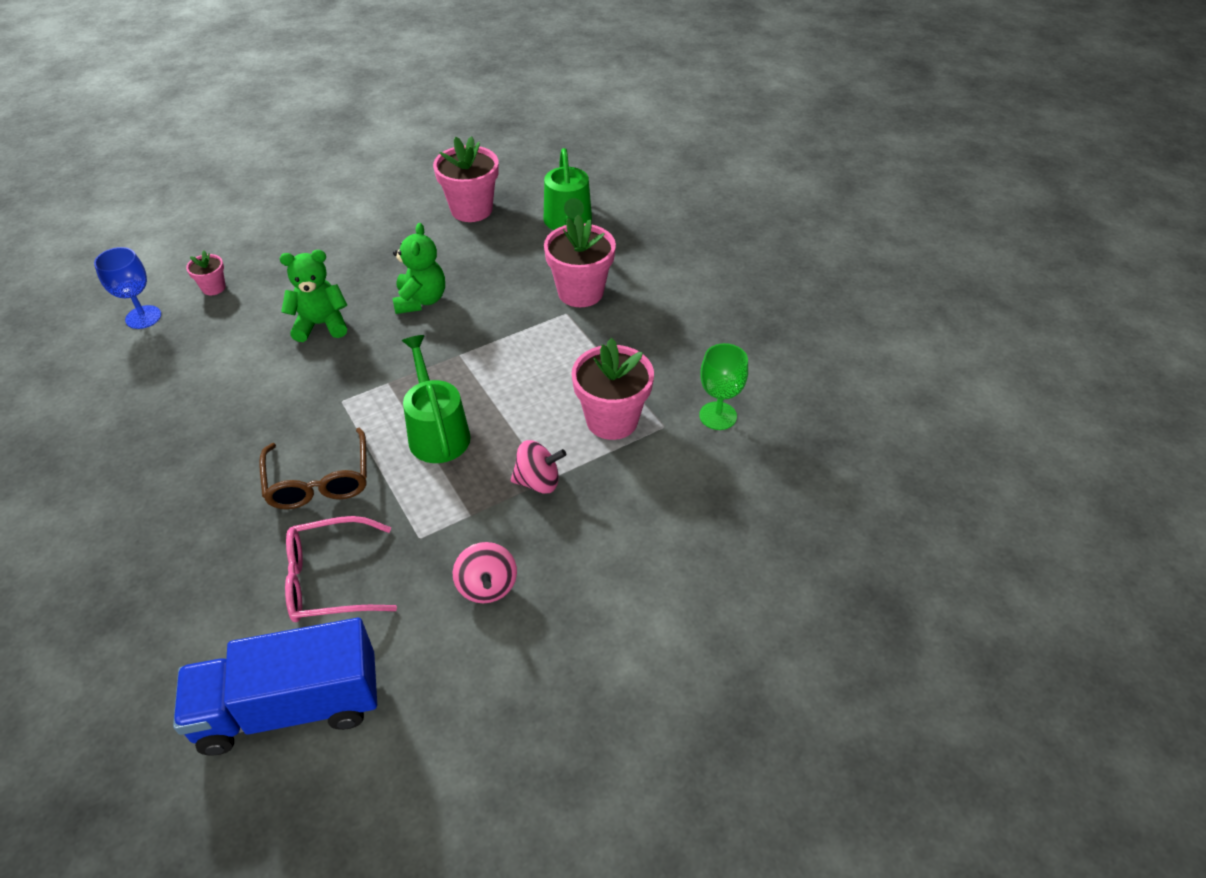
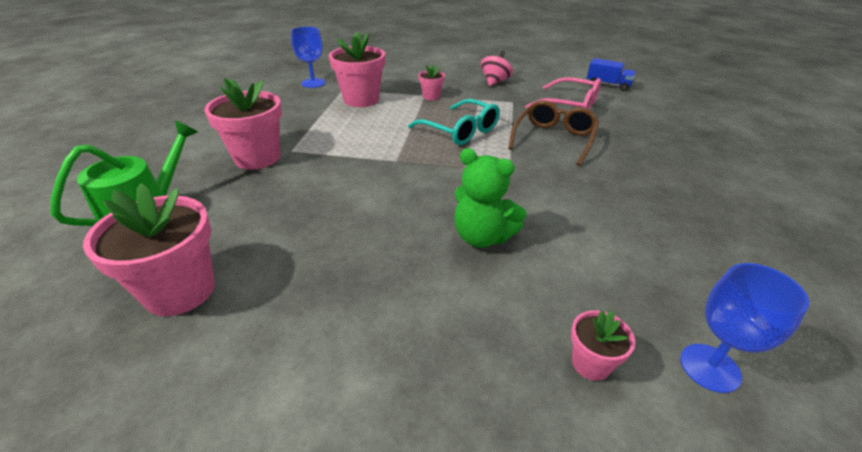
camera: 140 degrees left, 10 degrees down
blue truck [173,618,377,756] -> blue truck [587,58,636,91], size x0.49
green teddy bear [392,223,445,314] -> none
green watering can [402,335,471,463] -> turquoise glasses [408,99,500,145]
pink spinning top [511,440,566,494] -> pink flower pot [418,64,445,100]
green goblet [699,343,748,430] -> blue goblet [291,27,325,88]

